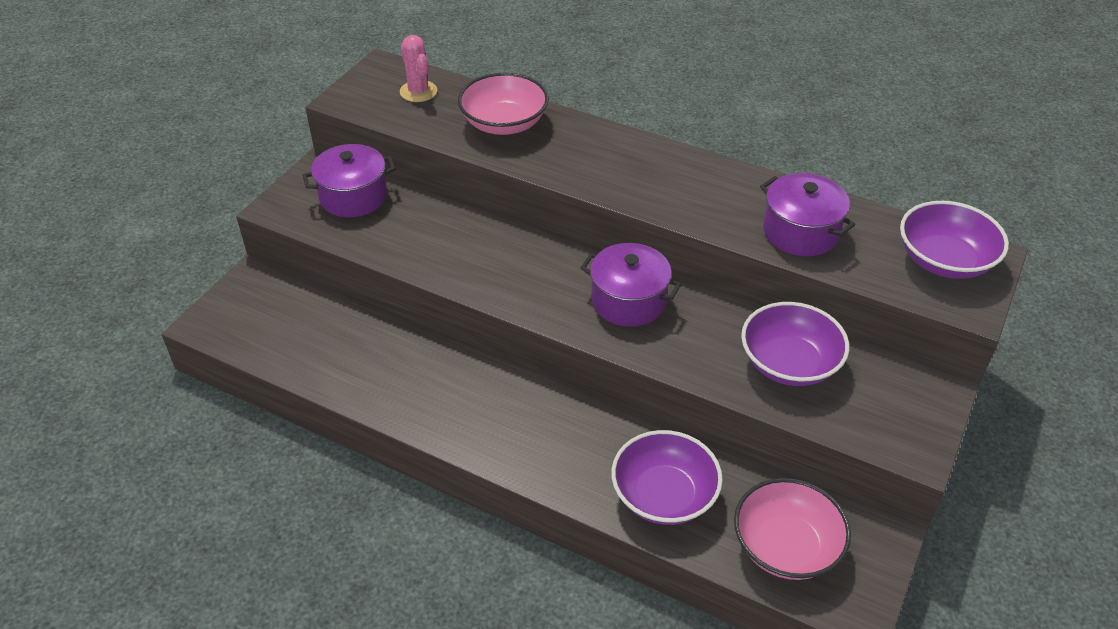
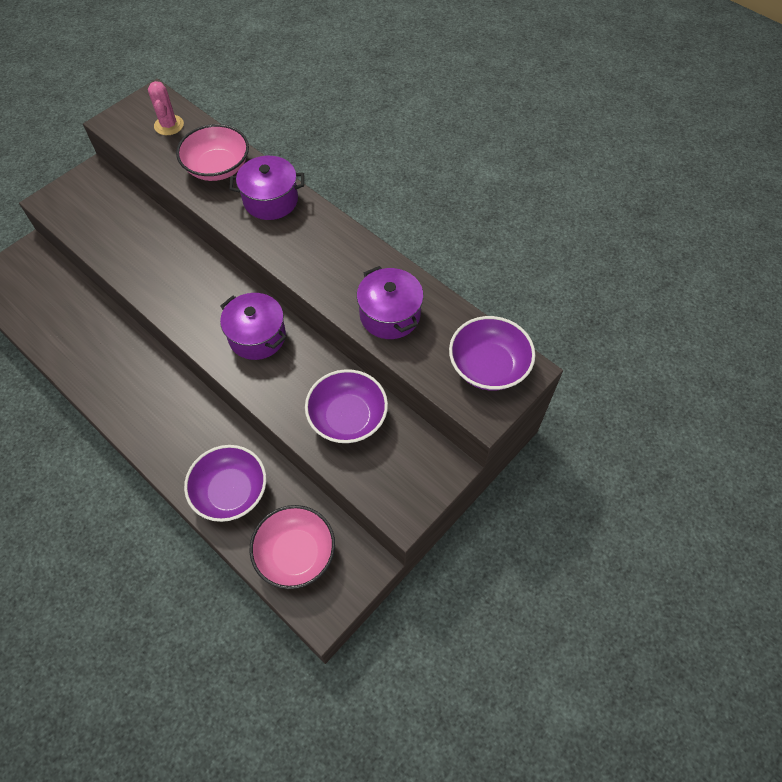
camera: 15 degrees right, 15 degrees up
purple pot [302,144,396,217] -> purple pot moved to [229,156,304,220]

